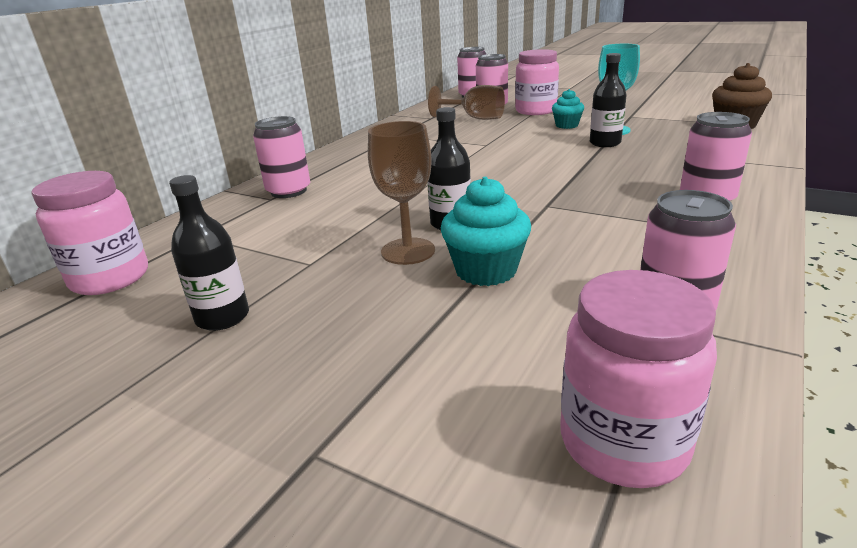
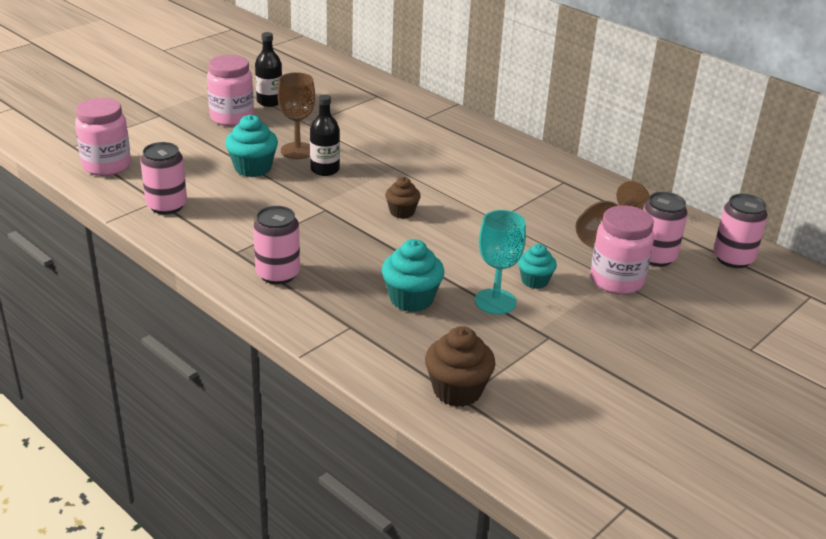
camera: 100 degrees right, 5 degrees up
pink jar [32,171,148,295] -> pink jar moved to [207,55,254,126]
pink can [253,116,310,198] -> none
black bottle [590,53,627,147] -> none
none -> turquoise cupcake [382,239,444,312]
none -> brown cupcake [385,177,421,219]

